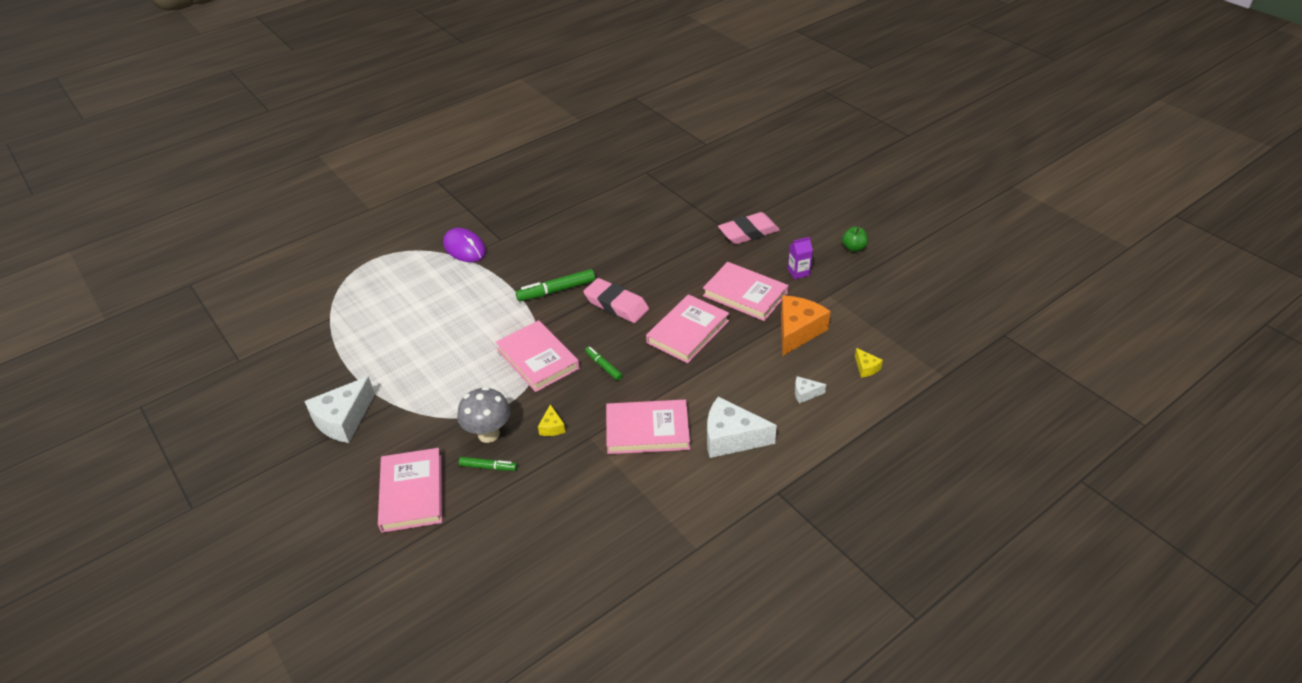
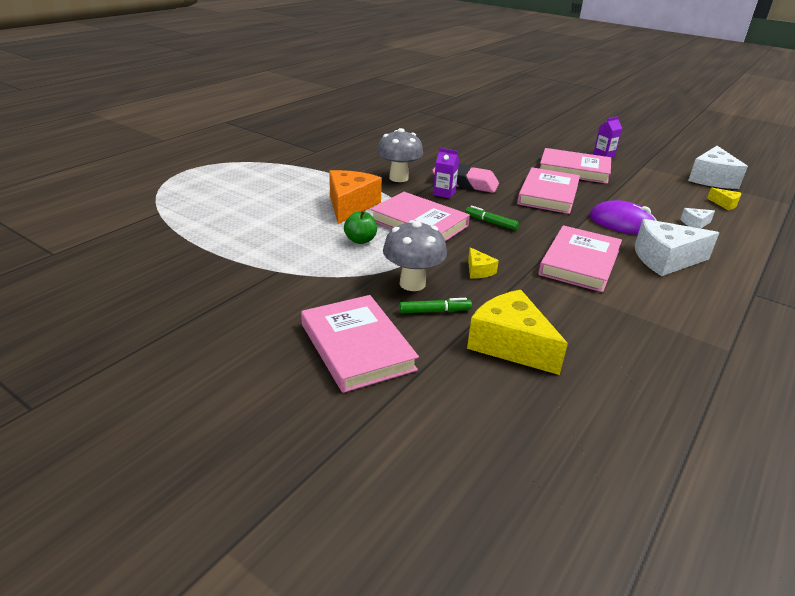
camera: 20 degrees left, 10 degrees down
white cheese [304,376,375,443] -> white cheese moved to [688,146,748,189]
purple mouse [443,228,486,262] -> purple mouse moved to [589,200,657,235]
green marker [516,269,595,301] -> grey mushroom [377,128,423,182]
pink book [606,399,690,454] -> pink book turned 45 degrees counterclockwise [538,225,622,292]
pink eraser [718,212,780,244] -> none
orange cheese [781,296,831,356] -> orange cheese moved to [329,170,382,224]
green apple [842,227,868,252] -> green apple moved to [344,211,377,244]
none -> purple carton [433,148,459,198]
none -> yellow cheese [467,290,568,375]

